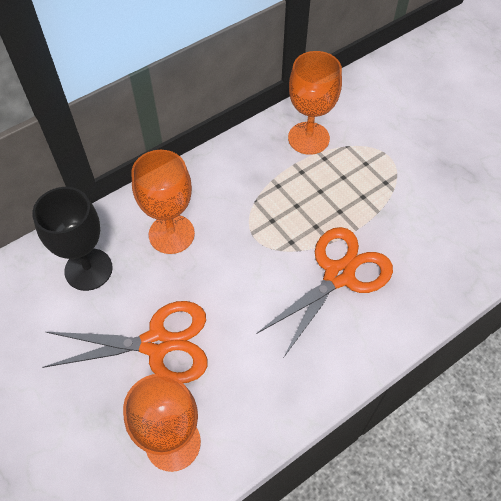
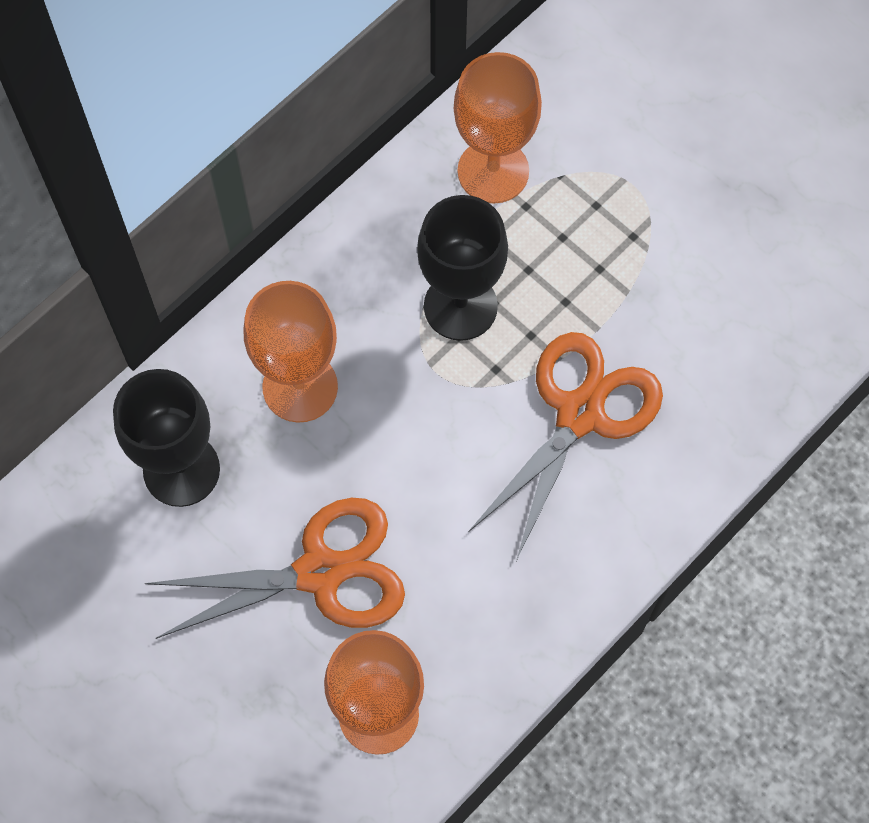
camera: 10 degrees left, 10 degrees up
none -> black goblet [417,195,508,341]

